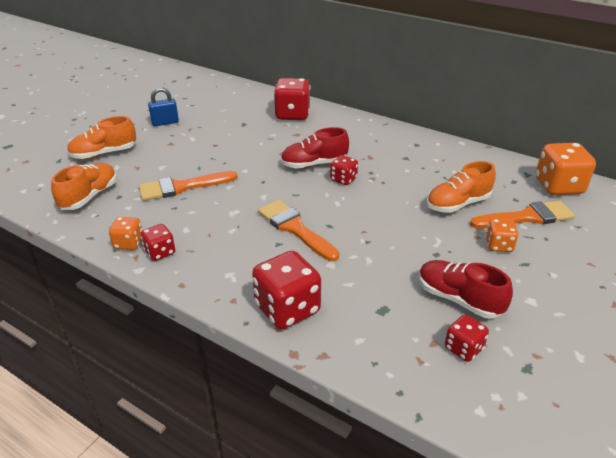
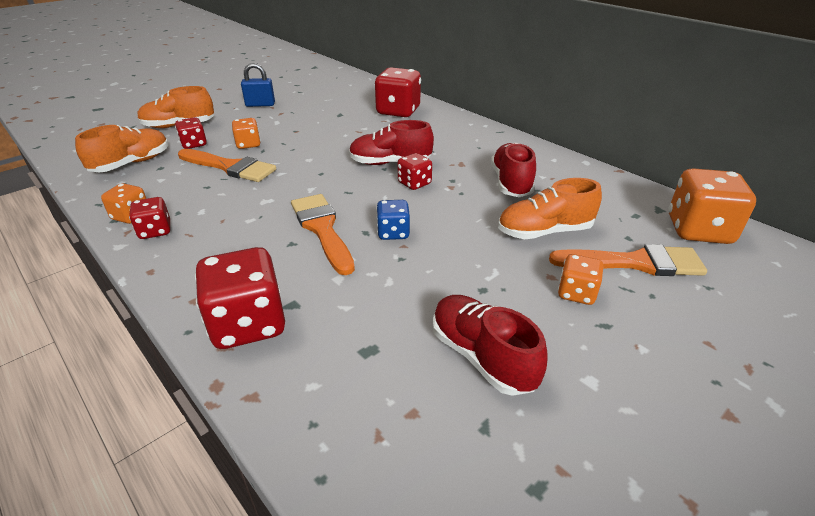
camera: 15 degrees right, 0 degrees up
orange brush [139,171,238,201] -> orange brush turned 150 degrees counterclockwise [178,149,276,182]
red dice [445,314,489,362] -> red dice moved to [175,117,207,149]
none -> orange dice [232,118,261,149]
none -> blue dice [376,200,410,240]
none -> red shoe [491,142,536,197]

